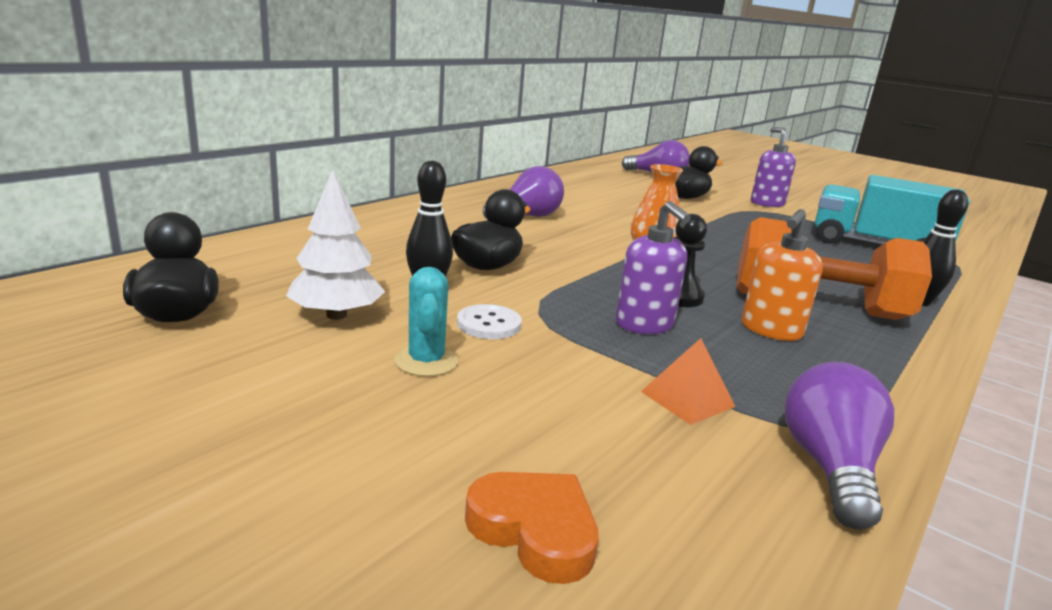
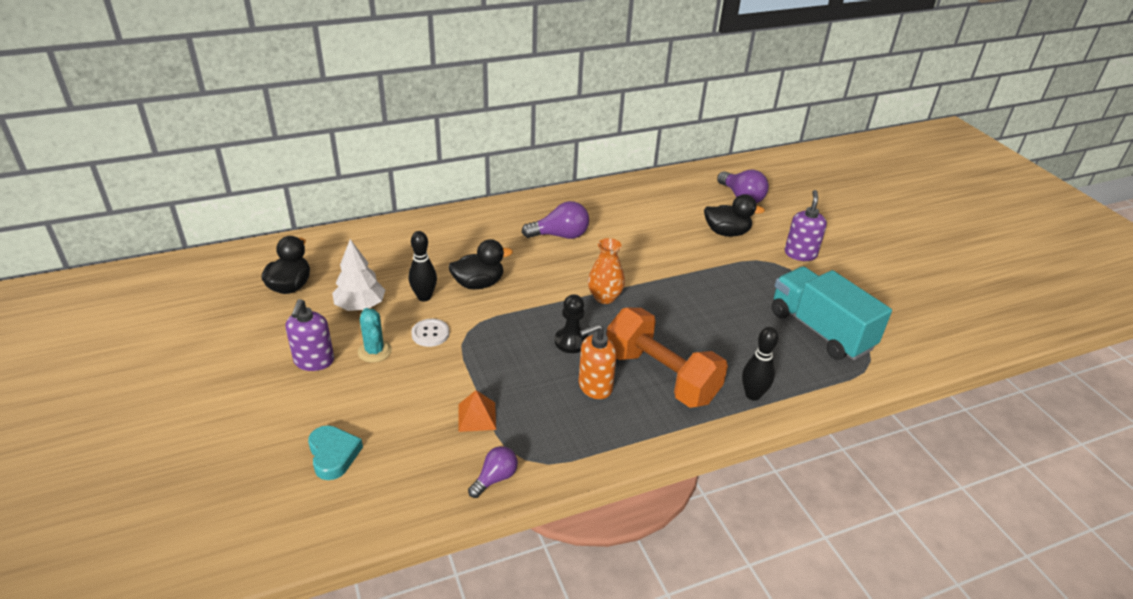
camera: 30 degrees right, 15 degrees up
turquoise cactus [394,267,458,377] -> turquoise cactus turned 45 degrees counterclockwise [358,308,392,363]
orange heart [465,472,599,584] -> turquoise heart [308,425,363,480]
purple soap dispenser [616,201,691,334] -> purple soap dispenser moved to [285,299,334,371]
purple light bulb [785,362,894,530] -> purple light bulb [468,446,518,498], size x0.63

